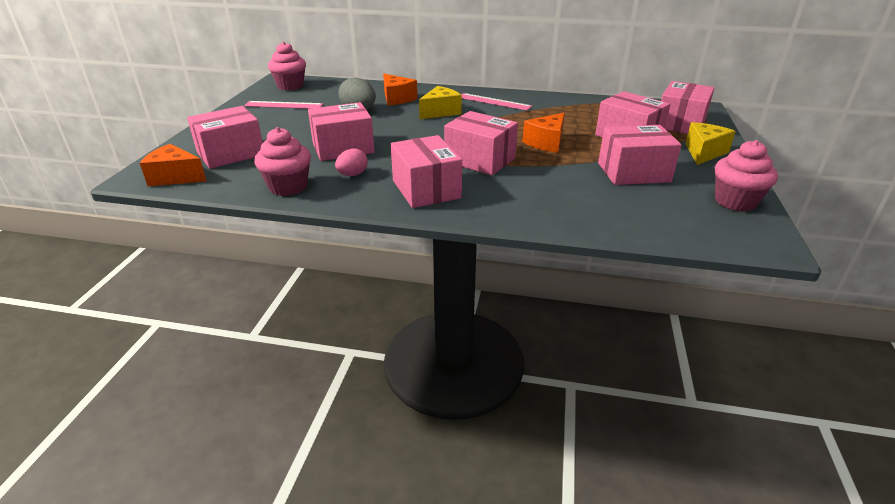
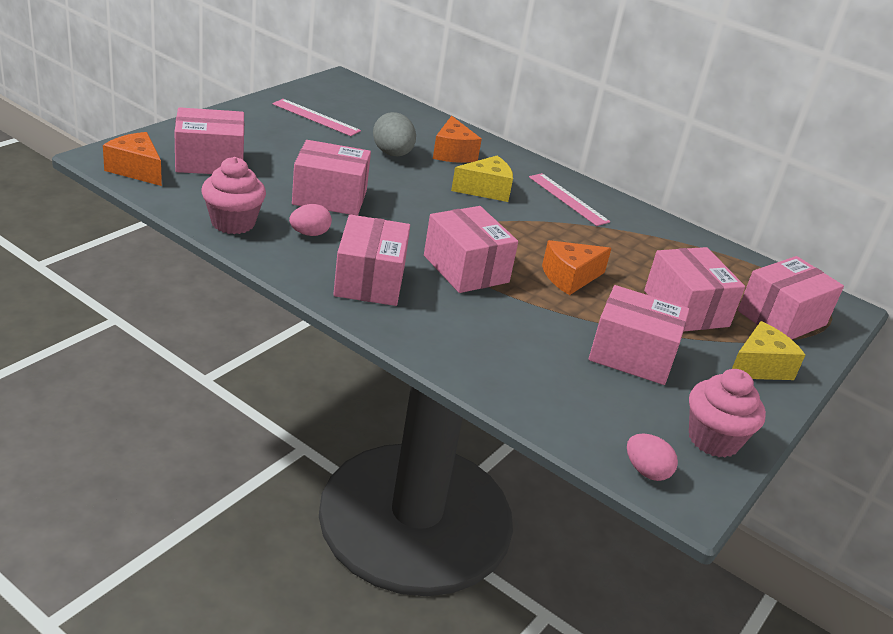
camera: 20 degrees right, 0 degrees up
pink cupcake [268,42,306,90] -> none
none -> pink egg [627,433,678,481]

